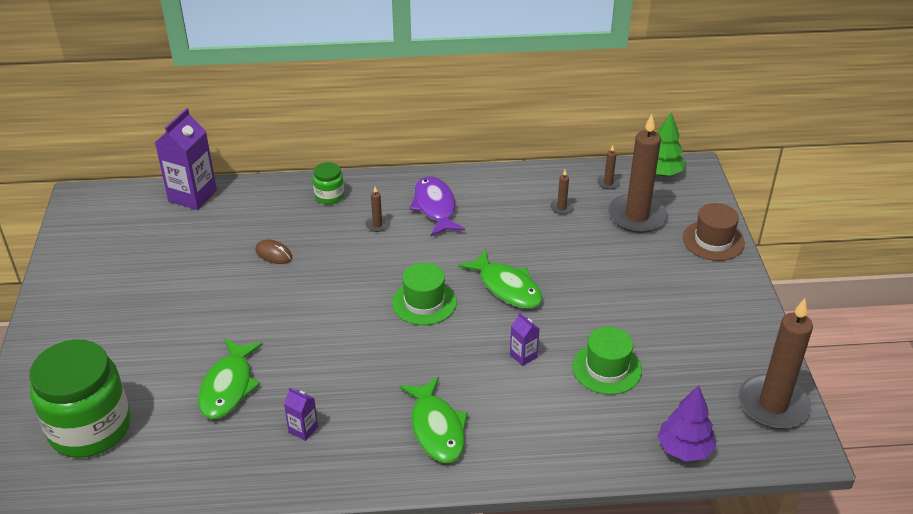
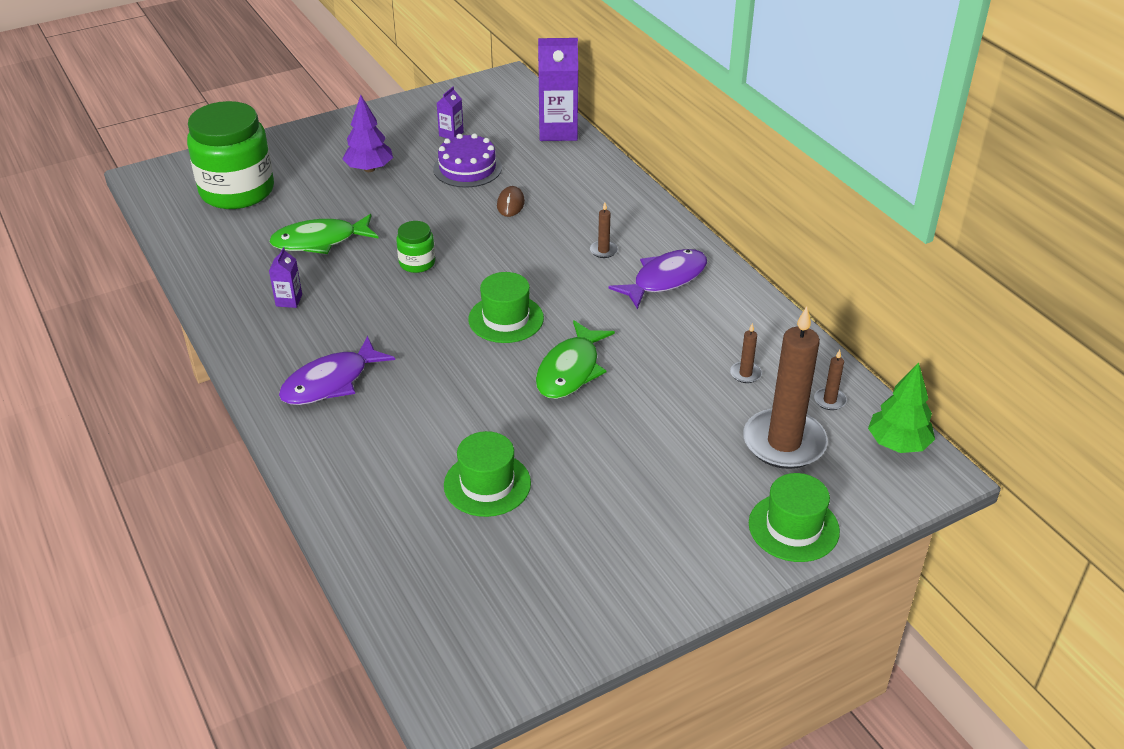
camera: 65 degrees right, 0 degrees up
green jar [313,162,344,204] -> green jar moved to [396,221,435,273]
green fish [399,377,468,463] -> purple fish [279,336,395,405]
purple carton [510,312,539,366] -> purple carton moved to [437,87,464,139]
purple tree [658,385,716,461] -> purple tree moved to [343,95,393,172]
brown hat [683,203,745,261] -> green hat [749,473,840,562]
brown candle [738,298,813,429] -> none
none -> purple cake [433,133,502,188]

